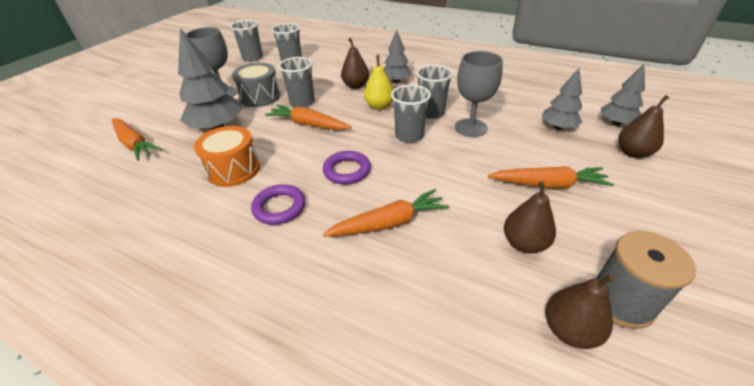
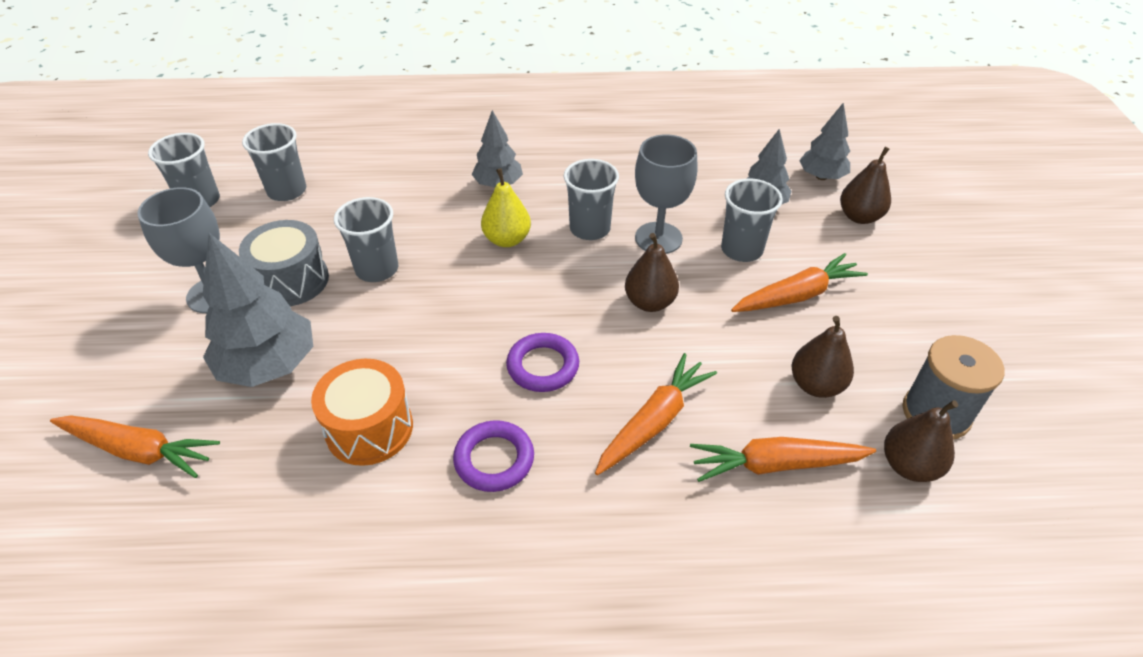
camera: 30 degrees left, 5 degrees up
orange carrot [265,104,351,130] -> orange carrot moved to [690,437,876,482]
brown pear [341,38,369,89] -> brown pear moved to [625,233,679,312]
grey cup [391,85,431,143] -> grey cup moved to [721,179,783,262]

